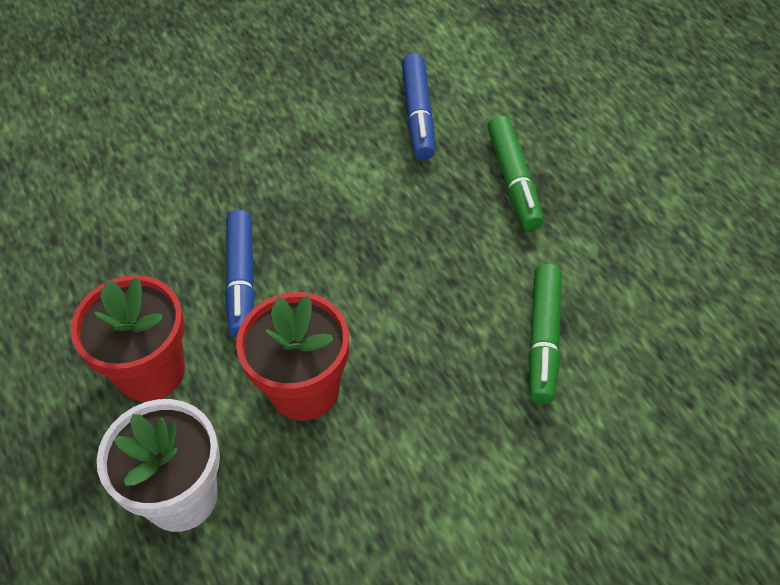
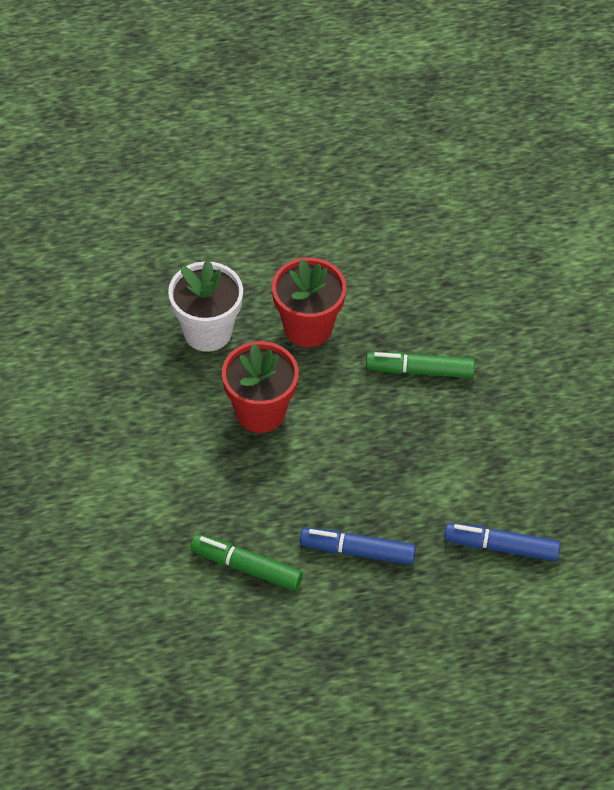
camera: 100 degrees right, 0 degrees up
blue marker [225,210,255,338] -> blue marker moved to [300,528,416,565]
green marker [487,116,544,231] -> green marker moved to [366,352,475,378]

